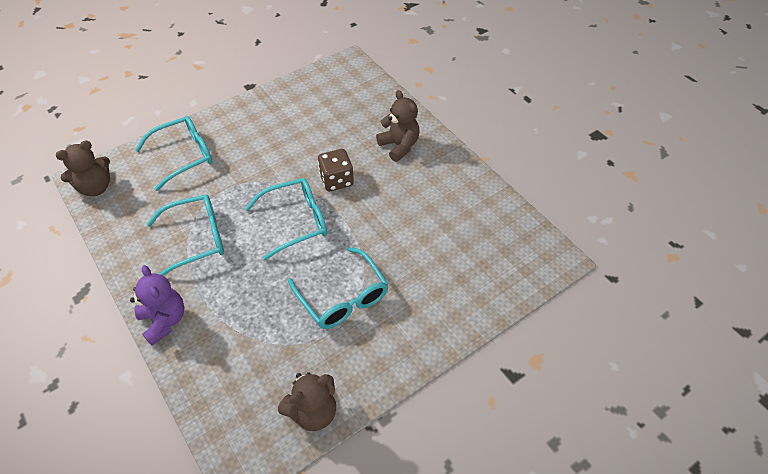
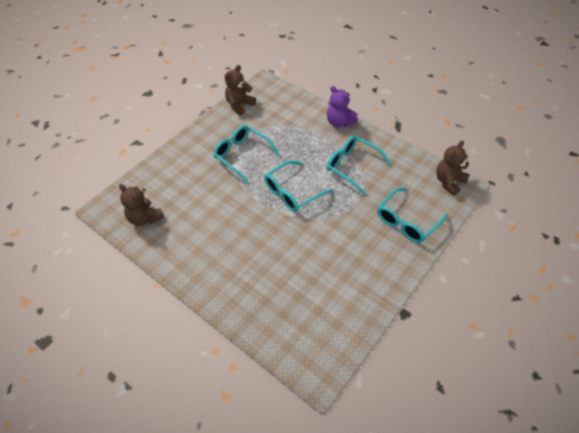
camera: 165 degrees right, 0 degrees up
turquoise glasses [147,194,224,276] -> turquoise glasses turned 75 degrees clockwise [327,136,391,195]
brown dice [318,149,354,191] -> none
brown teddy bear [376,90,420,162] -> brown teddy bear moved to [119,184,164,226]

